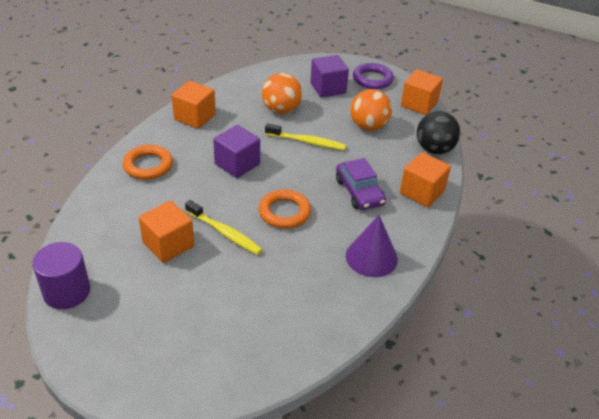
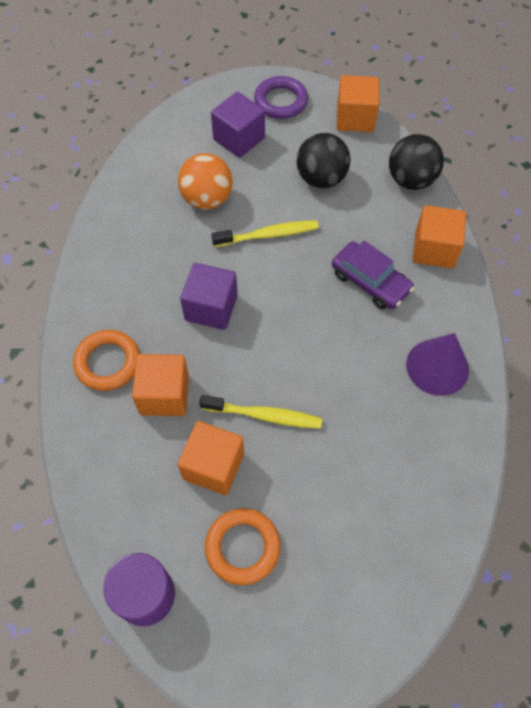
camera: 25 degrees left, 20 degrees up
orange cube [172,81,216,129] -> orange cube moved to [132,354,189,416]
orange ring [259,189,311,229] -> orange ring moved to [205,508,281,585]
orange ball [350,89,392,131] -> black ball [297,133,350,188]

